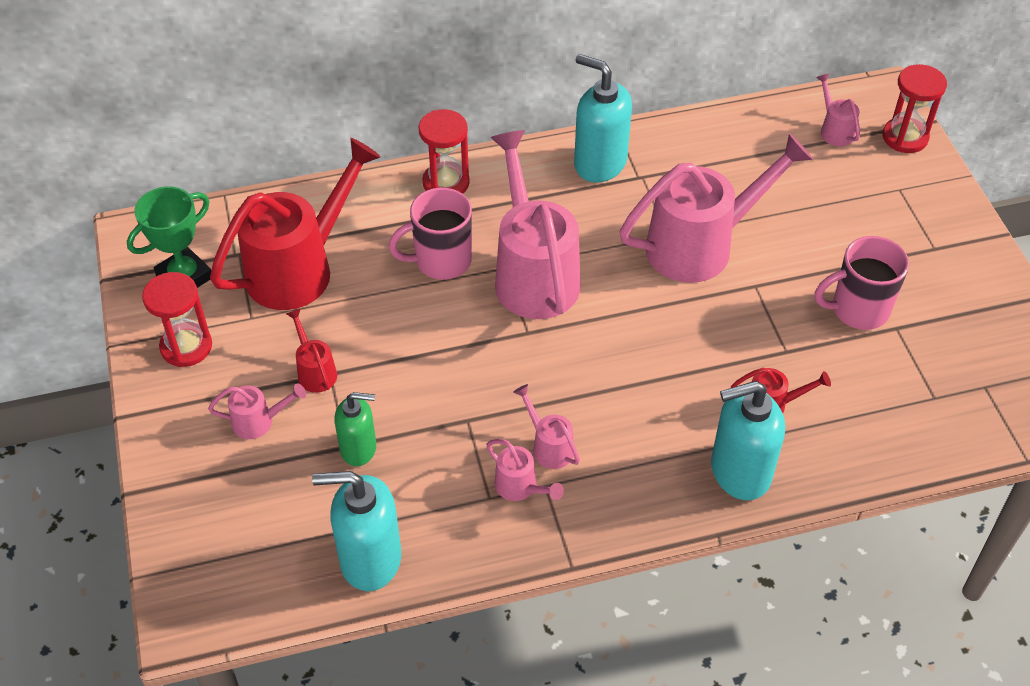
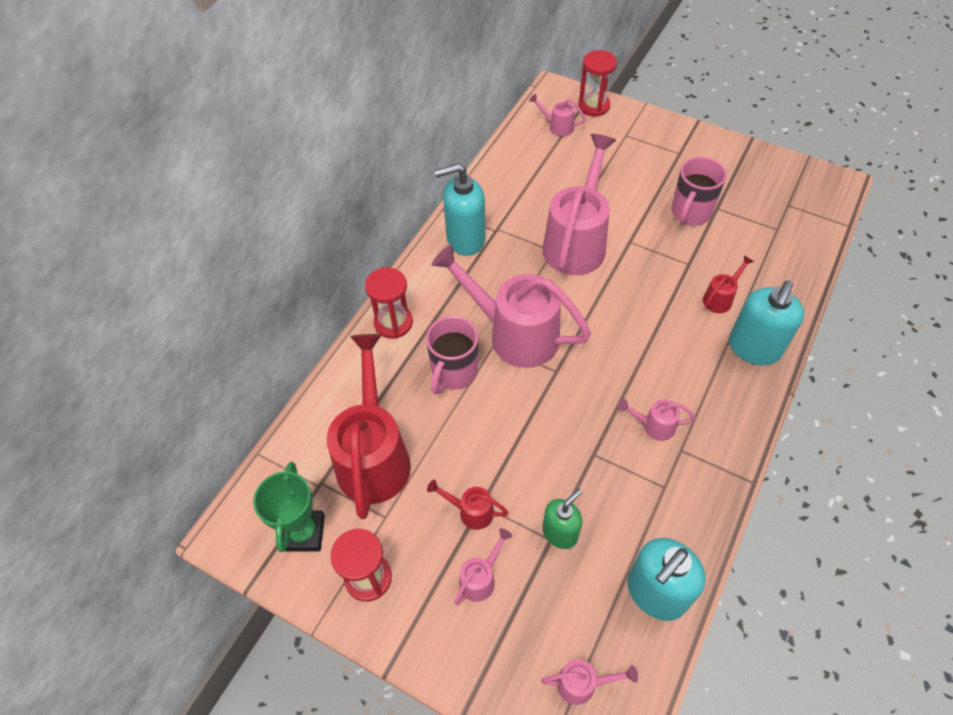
camera: 45 degrees left, 5 degrees up
pink watering can [486,439,564,501] -> pink watering can moved to [541,659,638,705]

